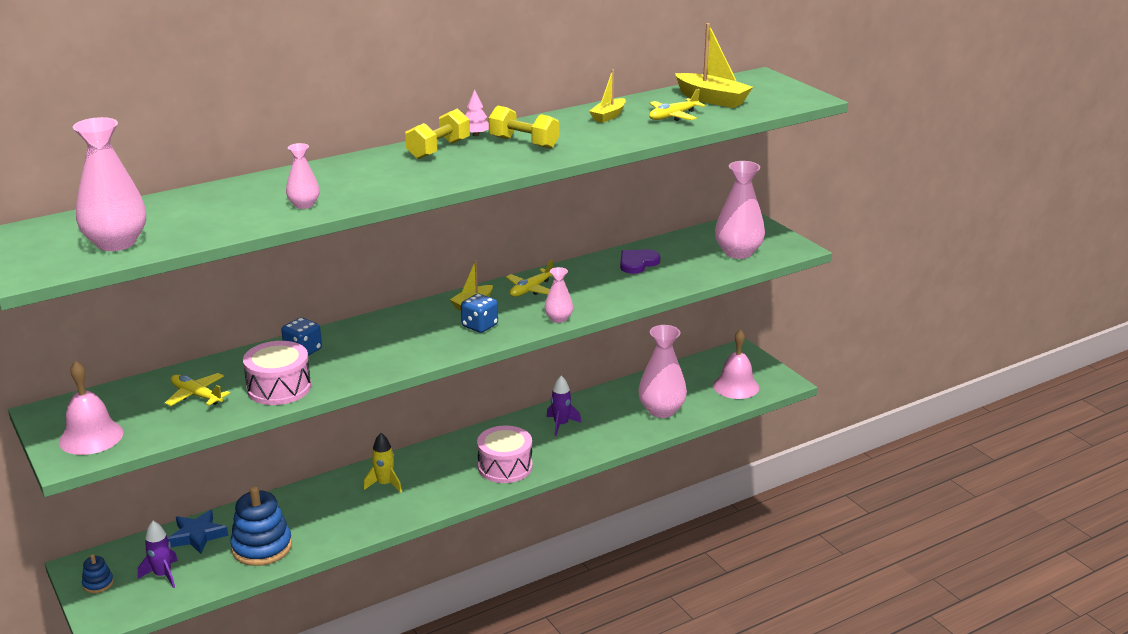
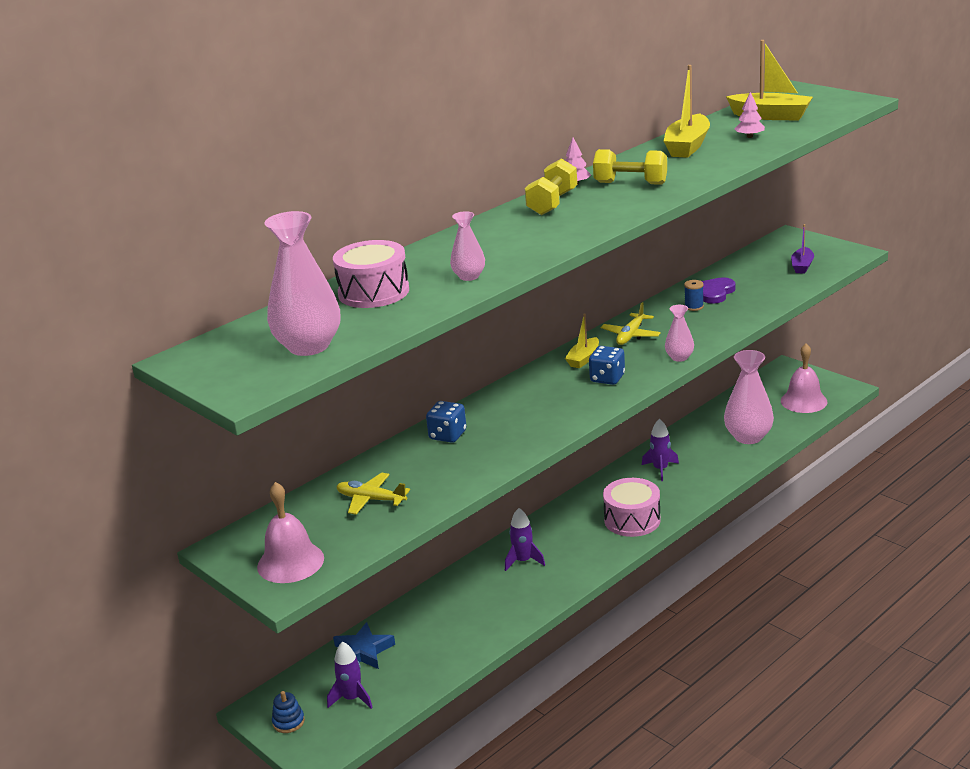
camera: 10 degrees left, 0 degrees up
blue stacking toy [230,486,292,566] -> none
pink drum [243,341,311,405] -> pink drum moved to [333,240,409,308]
yellow rocket [363,433,402,493] -> purple rocket [505,508,545,571]
yellow boat [589,70,626,123] -> yellow boat [664,65,710,158], size x1.67
yellow plane [649,89,705,121] -> pink tree [735,92,765,138]
pink vase [715,161,765,259] -> purple boat [791,224,814,274]
none -> blue spool [684,280,704,311]

